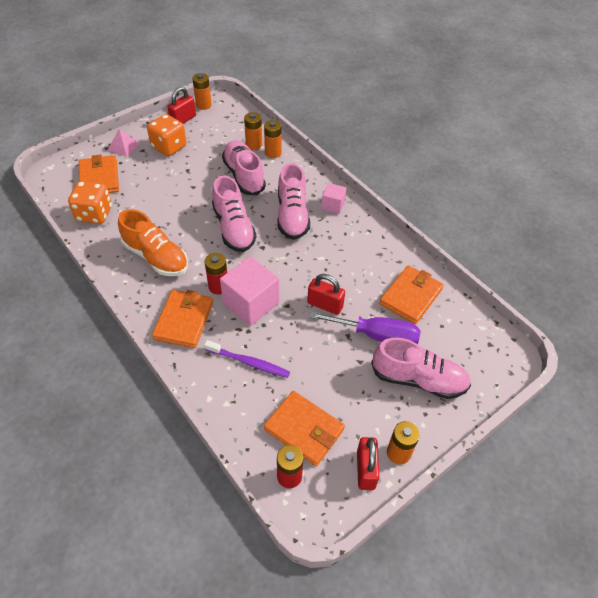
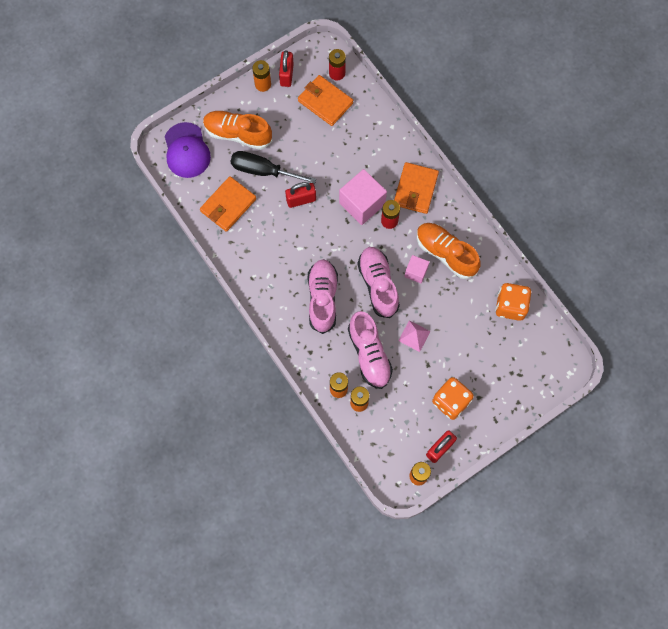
camera: 175 degrees left, 20 degrees up
orange wallet [79,154,119,193] -> none
pink pyramid [108,129,140,157] -> pink pyramid moved to [398,321,431,352]
purple toothbrush [204,340,290,378] -> none
red padlock [307,274,345,315] -> red padlock turned 45 degrees counterclockwise [285,182,316,208]
purple screwdriver [309,311,420,344] -> black screwdriver [230,151,316,184]
pink cube [321,183,347,214] -> pink cube moved to [404,255,429,283]
pink shoe [371,338,471,399] -> orange shoe [203,111,272,150]
none -> purple cap [165,122,211,178]

